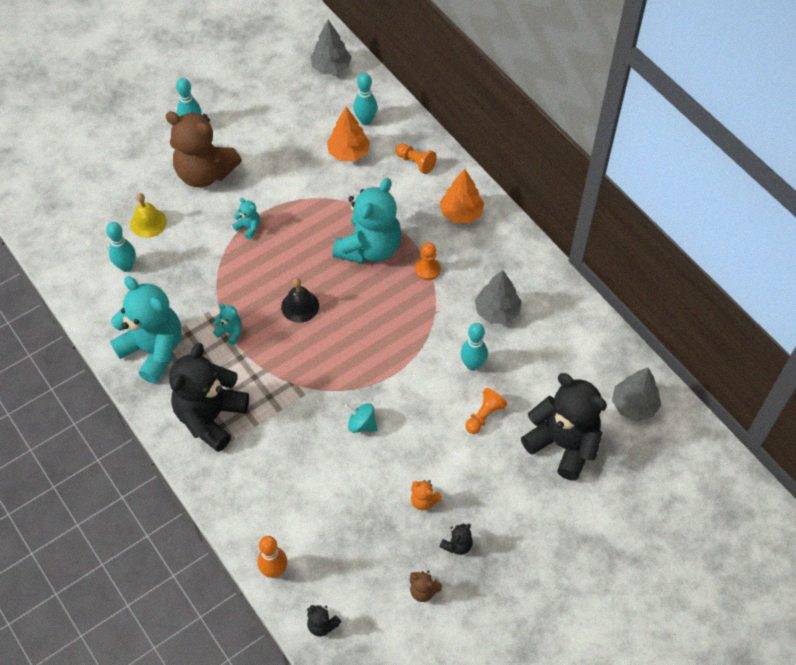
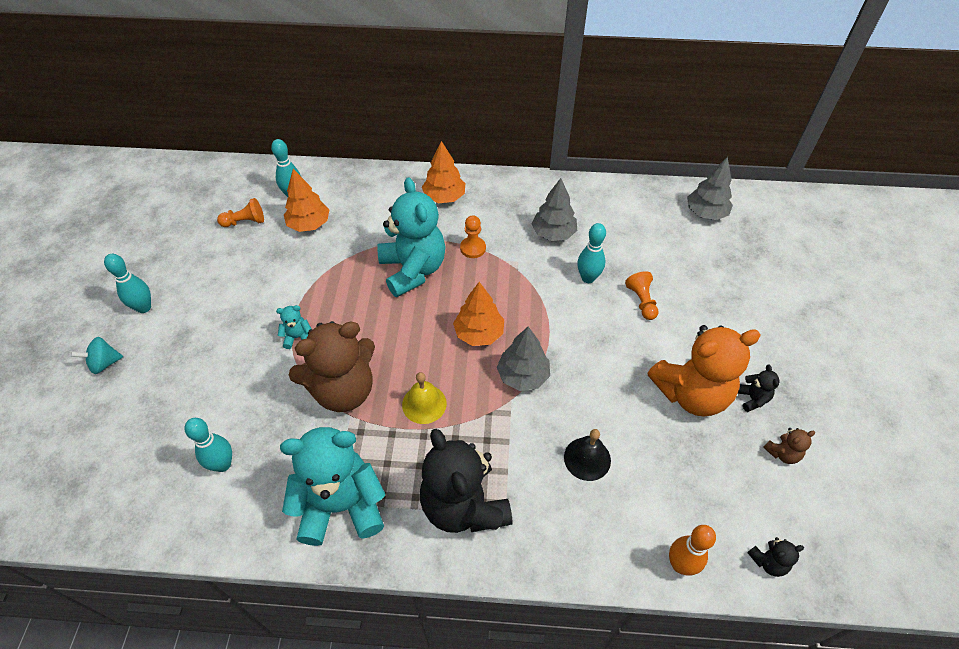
camera: 50 degrees left, 5 degrees down
yellow bell [130,193,167,238] -> yellow bell moved to [402,372,447,424]
brown teddy bear [165,112,242,187] -> brown teddy bear moved to [289,321,375,412]
turquoise teddy bear [213,304,242,345] -> none
black bell [281,278,319,323] -> black bell moved to [564,429,611,481]
grey tree [310,20,351,74] -> grey tree moved to [497,326,550,391]
turquoise spinning top [344,403,378,433] -> turquoise spinning top moved to [71,337,123,374]
orange pawn [396,144,437,174] -> orange pawn moved to [217,198,264,227]
orange teddy bear [411,480,442,510] -> orange teddy bear [647,325,761,417], size x2.45
black teddy bear [521,373,607,481] -> none
none -> orange tree [453,282,504,346]

